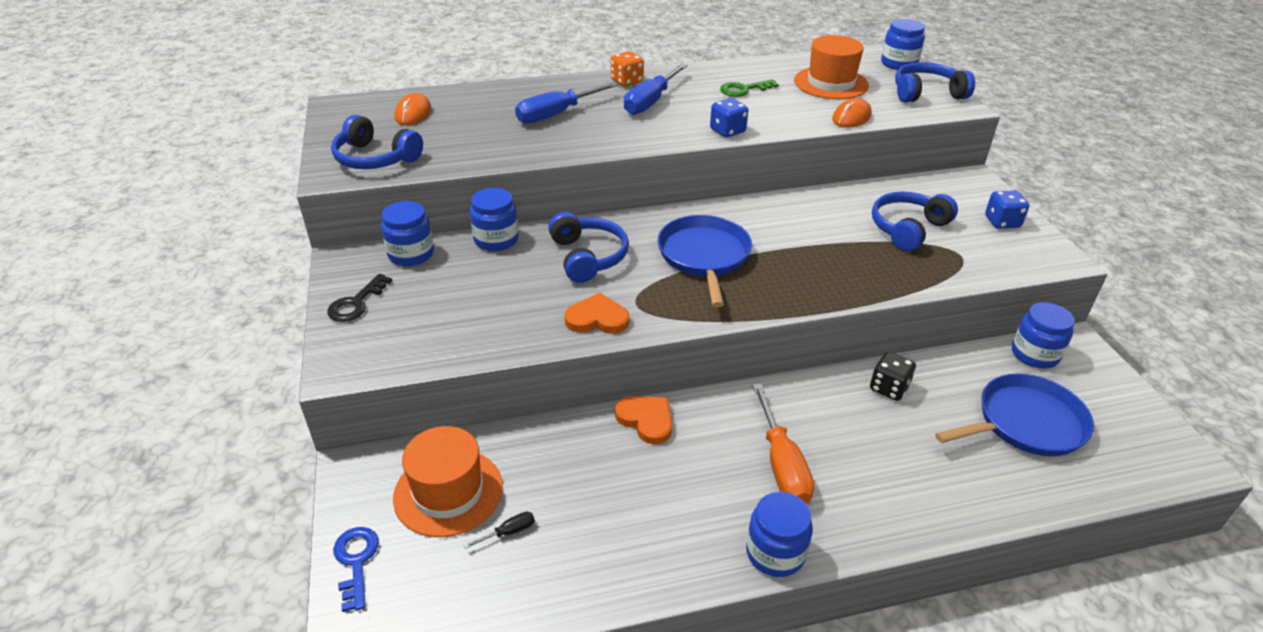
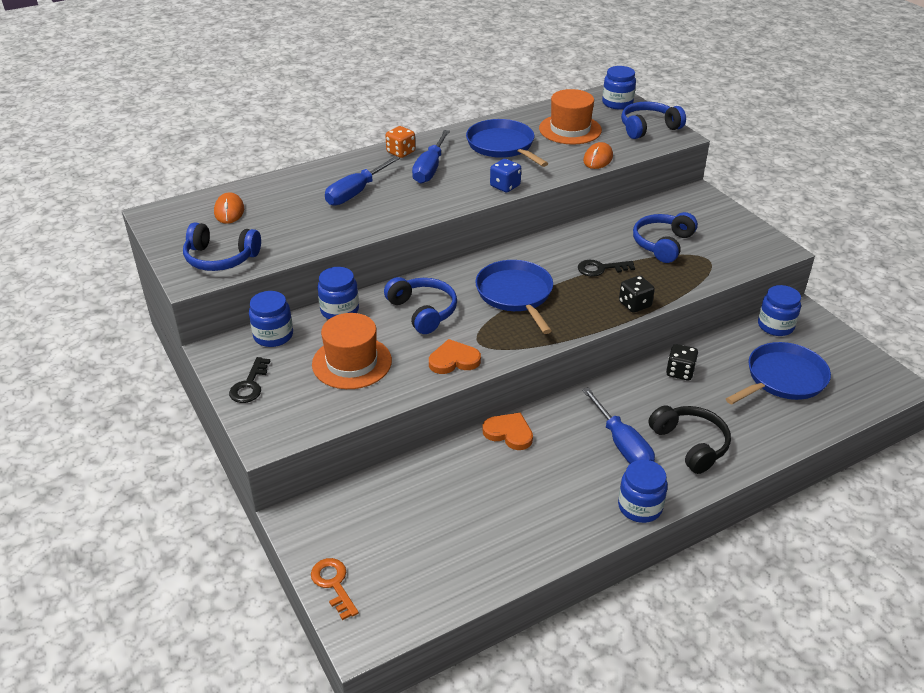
camera: 15 degrees left, 0 degrees up
blue key [333,527,379,612] -> orange key [311,558,359,620]
orange hat [393,426,503,537] -> orange hat moved to [312,313,392,389]
black screwdriver [464,512,535,549] -> none
green key [720,79,779,97] -> blue pan [466,119,548,167]
orange screwdriver [752,384,814,503] -> blue screwdriver [582,387,655,464]
blue dice [985,190,1029,229] -> none
none -> black key [578,260,635,277]
none -> black dice [619,276,655,313]
none -> black headphones [648,405,731,474]

